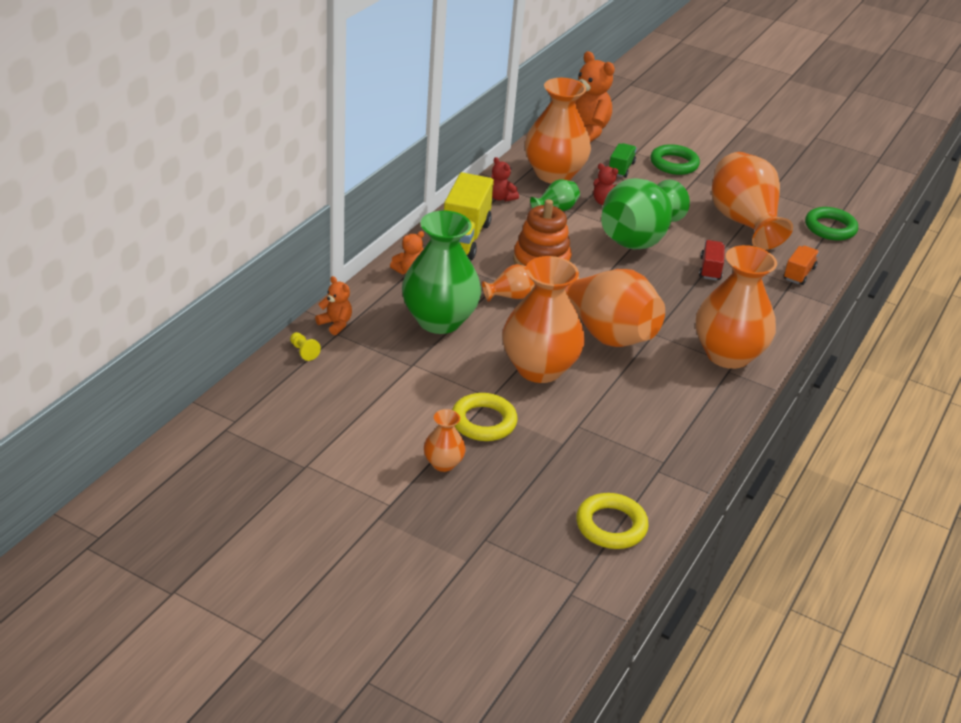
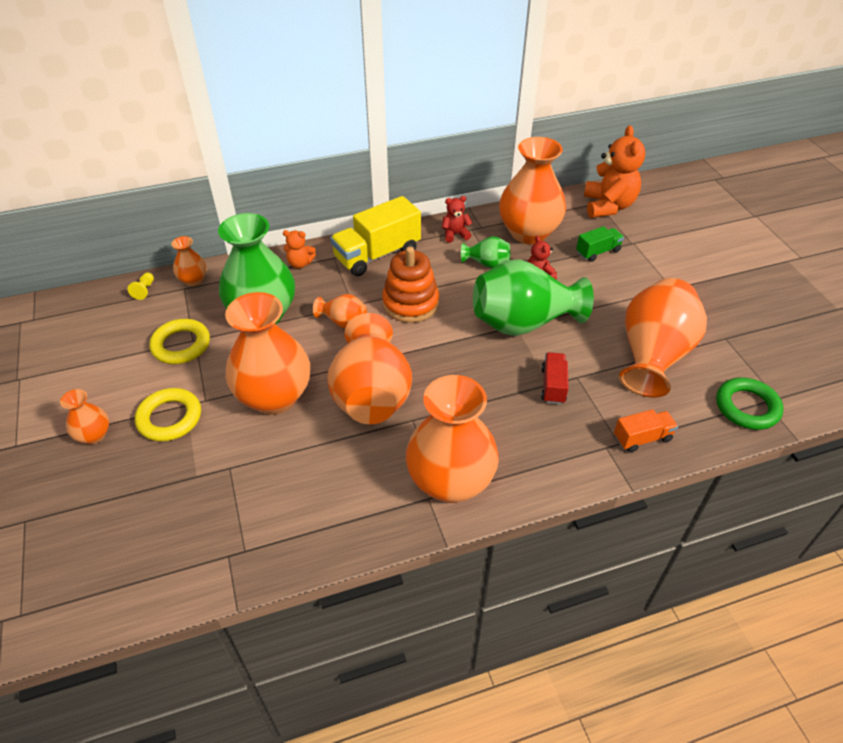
camera: 45 degrees right, 10 degrees up
orange teddy bear [315,276,352,335] -> orange vase [171,236,207,286]
red teddy bear [491,157,519,202] -> red teddy bear turned 75 degrees clockwise [442,196,472,243]
yellow ring [576,493,649,549] -> yellow ring moved to [149,319,210,364]
green ring [650,144,700,175] -> none
red truck [699,240,725,280] -> red truck turned 45 degrees counterclockwise [541,352,569,404]

